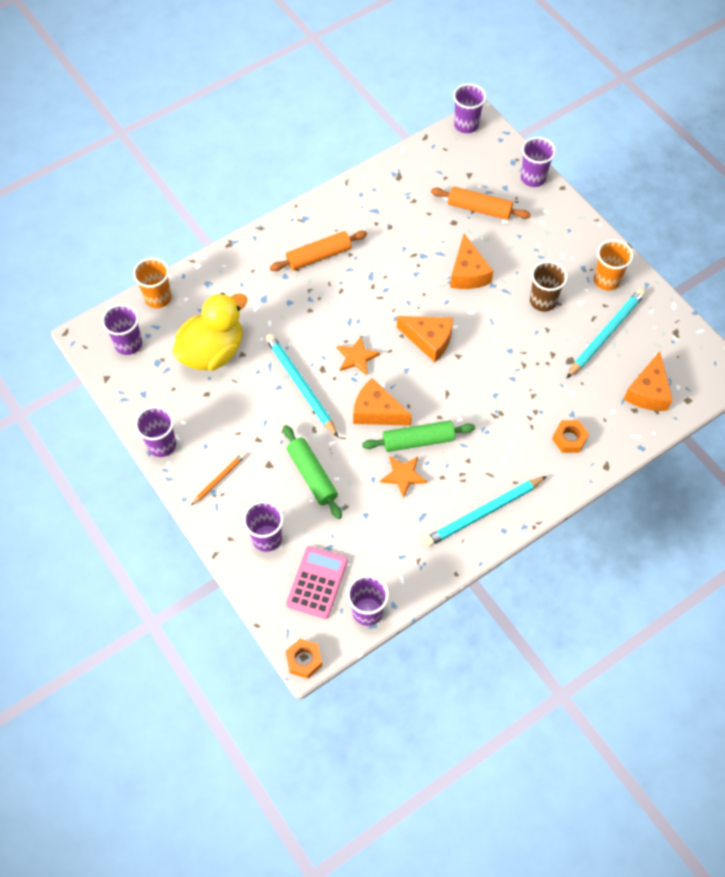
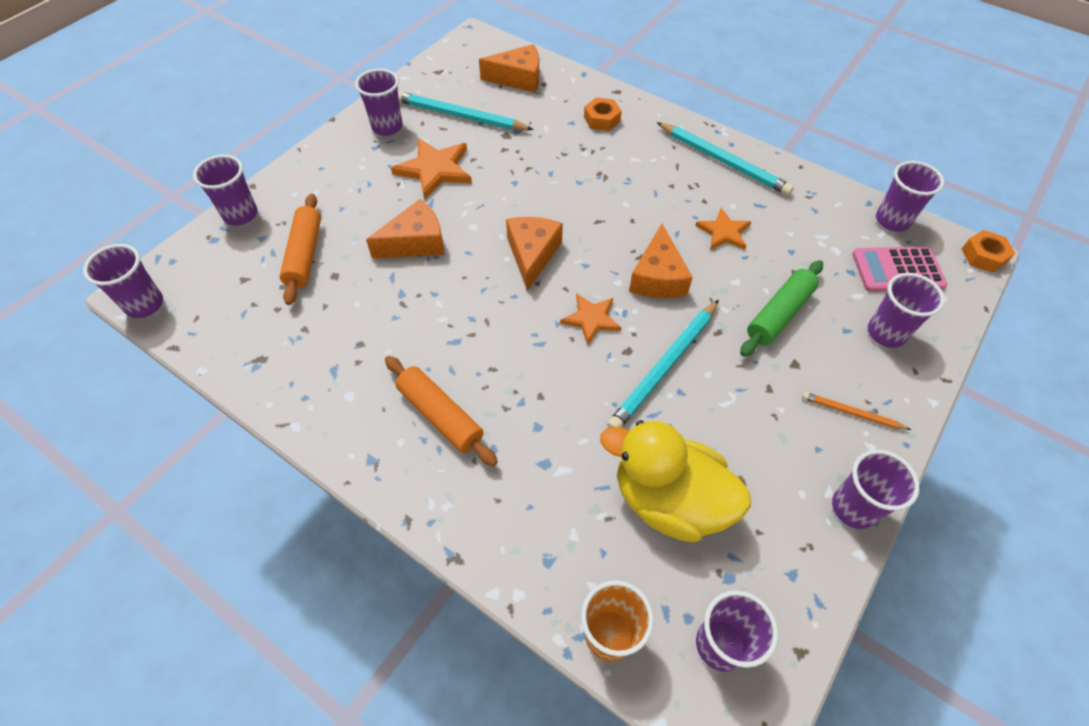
camera: 110 degrees left, 5 degrees down
green rolling pin [362,421,475,452] -> none
brown cup [530,261,568,312] -> orange star [391,138,472,199]
orange cup [594,239,633,290] -> purple cup [355,69,403,136]

